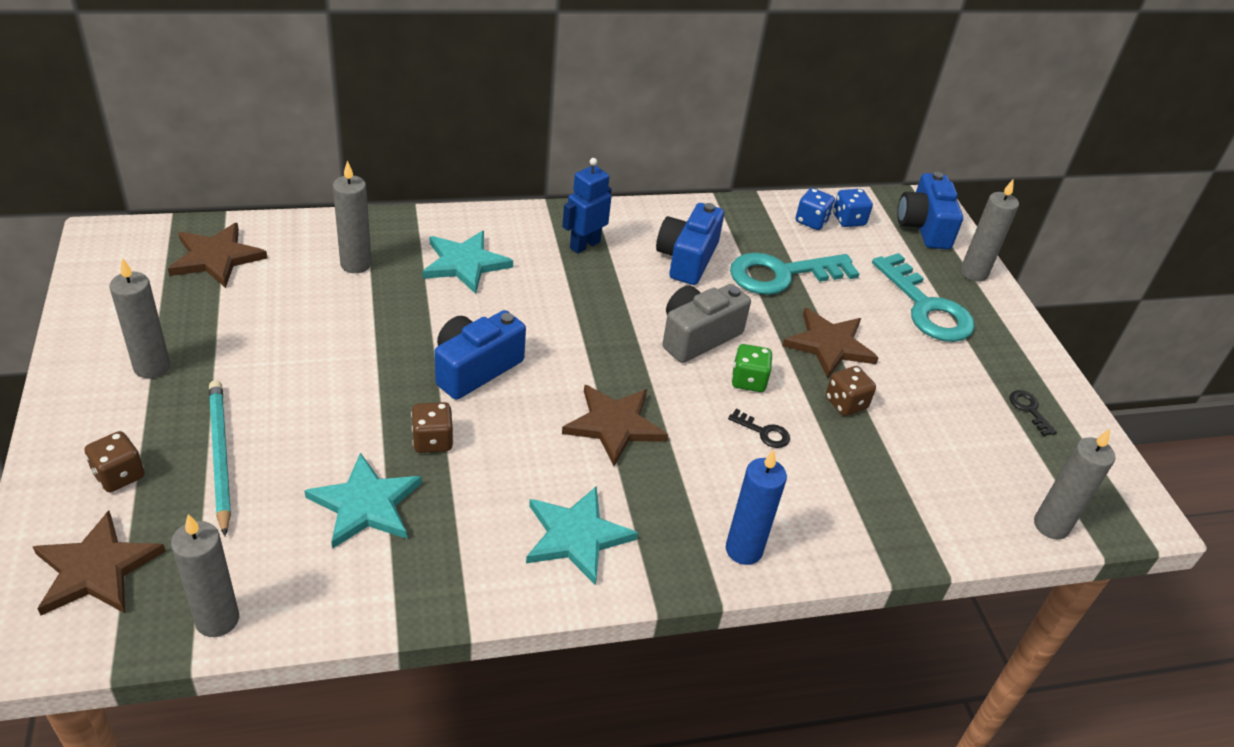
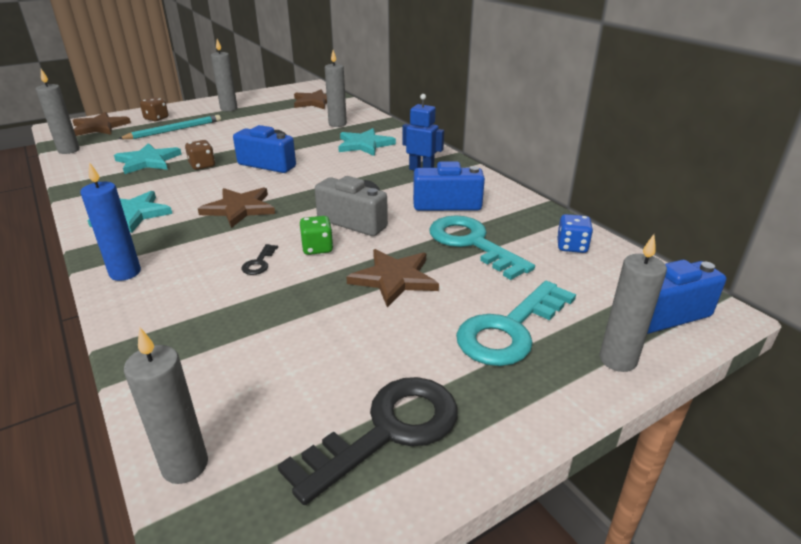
camera: 75 degrees right, 10 degrees down
brown dice [826,366,876,416] -> none
blue dice [833,189,873,227] -> none
black key [1010,390,1057,436] -> black key [277,377,458,505], size x2.37

